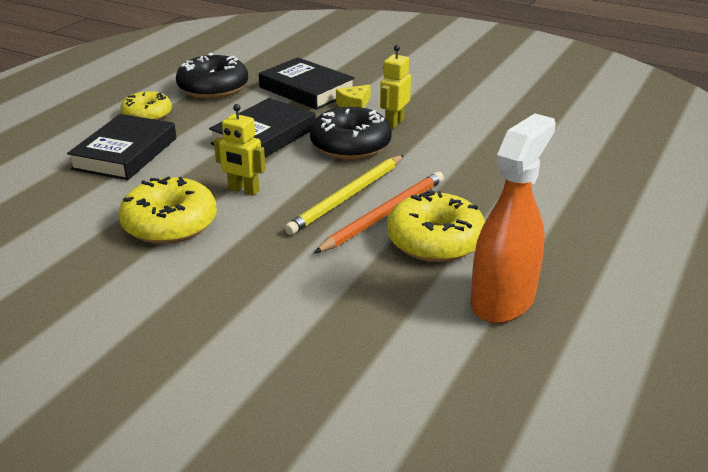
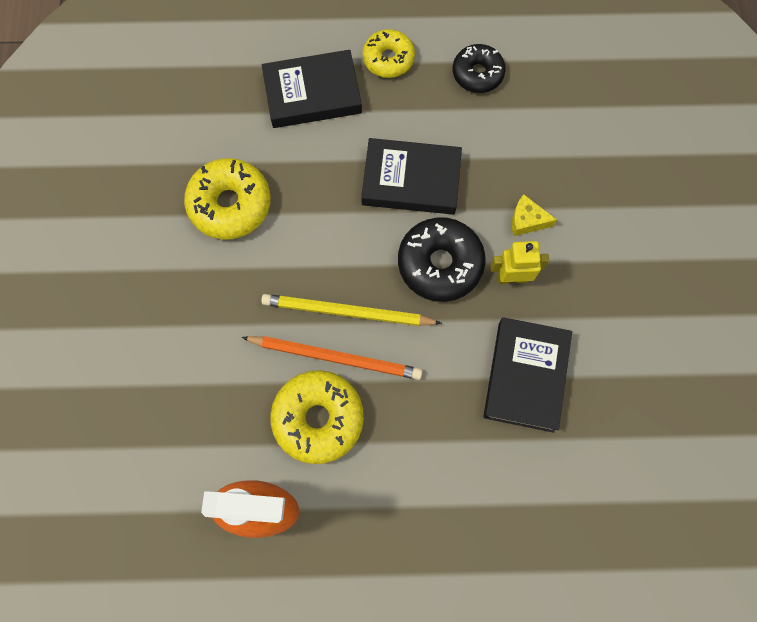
camera: 60 degrees right, 40 degrees up
black donut [176,53,248,99] -> black donut [453,44,506,93], size x0.66
yellow robot [214,104,266,196] -> none
black book [259,57,355,110] -> black book moved to [483,317,572,433]

